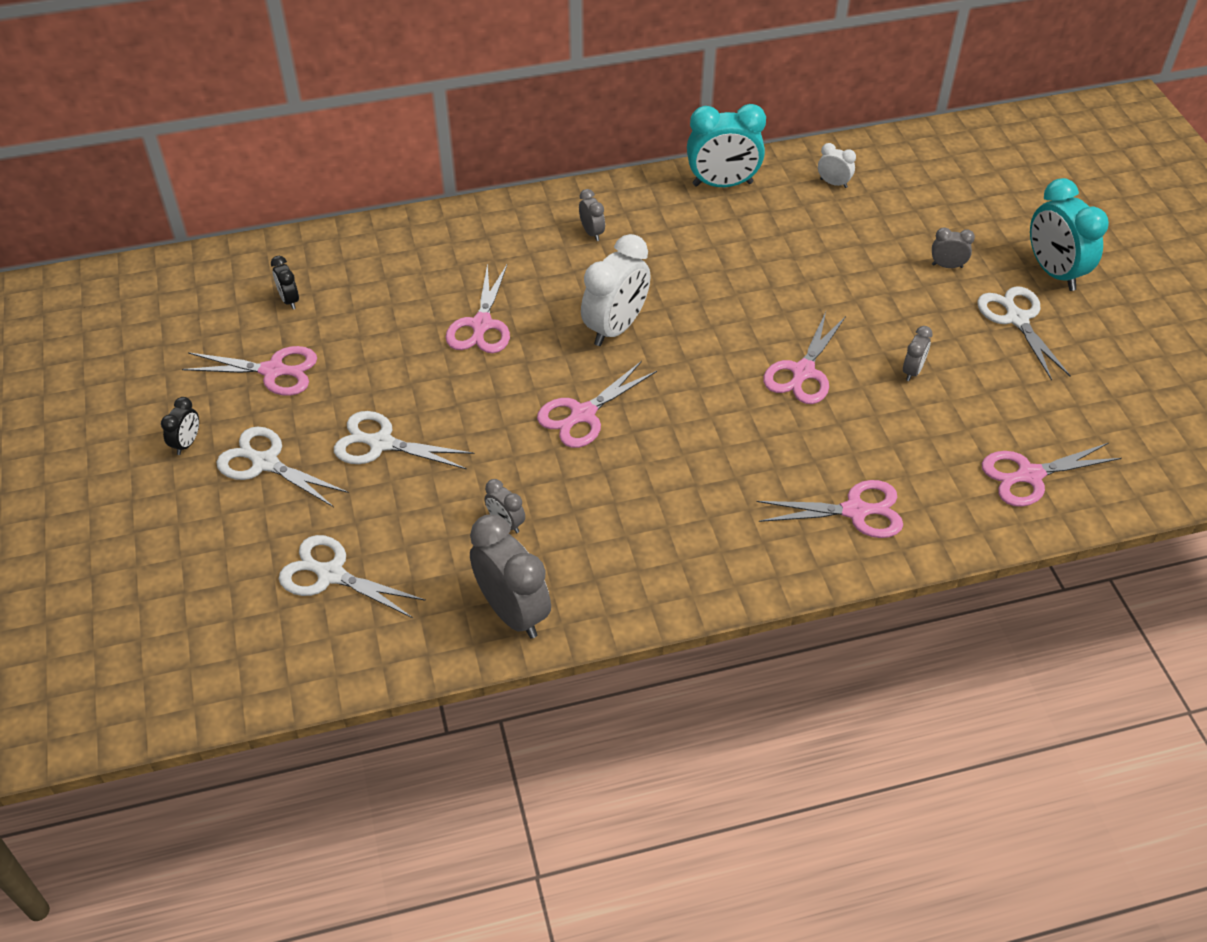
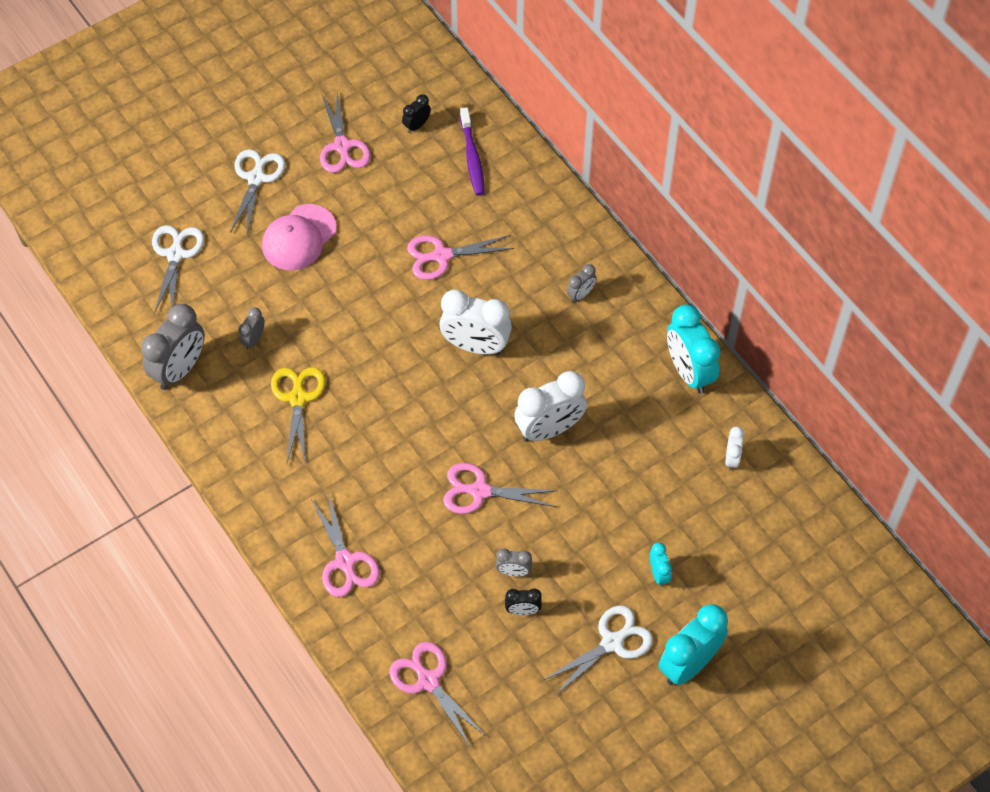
camera: 70 degrees right, 10 degrees up
black clock [161,397,199,455] -> black clock moved to [505,588,542,615]
white scissors [334,411,474,470] -> pink cap [262,204,337,270]
pink scissors [537,361,657,448] -> none
grey clock [932,227,975,268] -> turquoise clock [650,543,672,587]
none -> yellow scissors [271,367,326,462]
none -> purple toothbrush [460,107,485,196]
none -> white clock [514,371,587,442]

